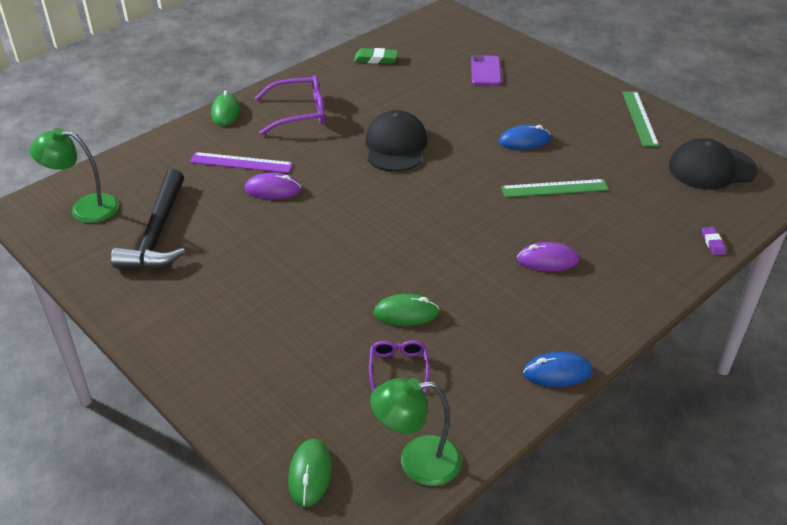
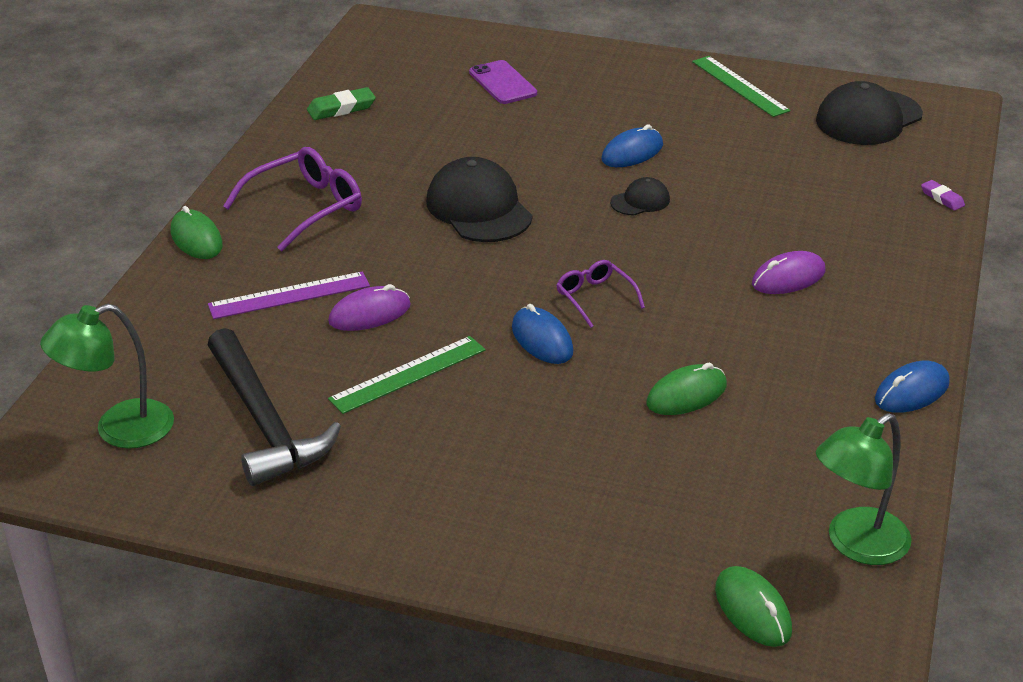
camera: 30 degrees left, 5 degrees down
purple glasses [369,340,429,392] -> purple glasses moved to [557,260,645,328]
green ruler [501,179,609,197] -> green ruler moved to [328,336,486,414]
none -> blue mouse [512,304,573,364]
none -> black cap [610,177,670,216]

